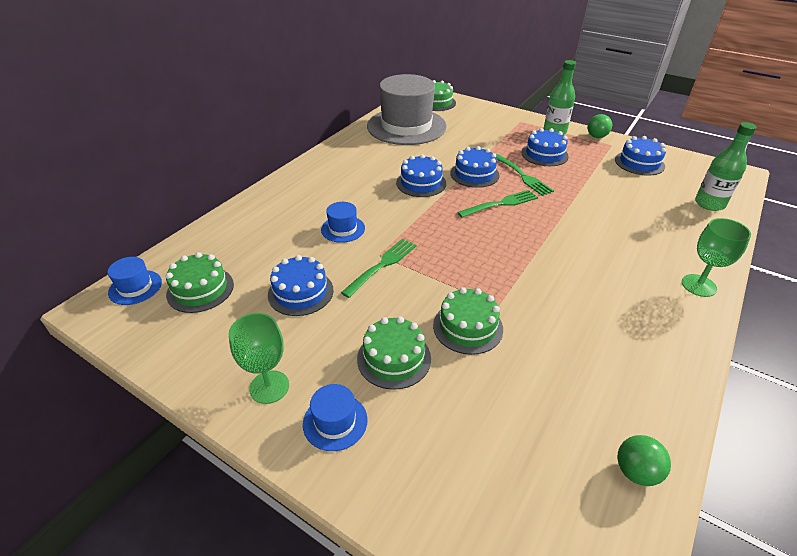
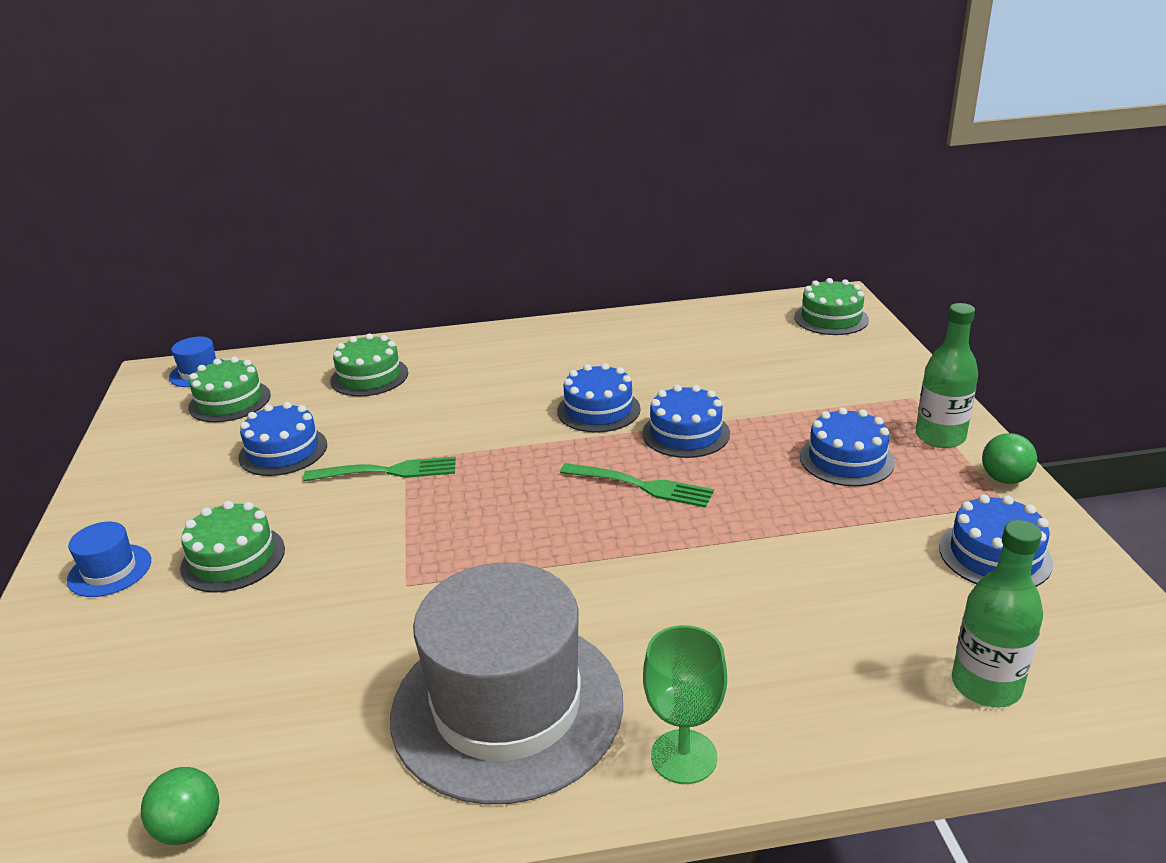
camera: 50 degrees right, 10 degrees down
green goblet [229,313,289,404] -> none
blue hat [321,202,365,243] -> none
grey hat [367,74,447,145] -> grey hat moved to [390,562,623,804]
green cake [433,287,503,355] -> green cake moved to [331,334,408,396]
green fork [496,154,554,196] -> none

